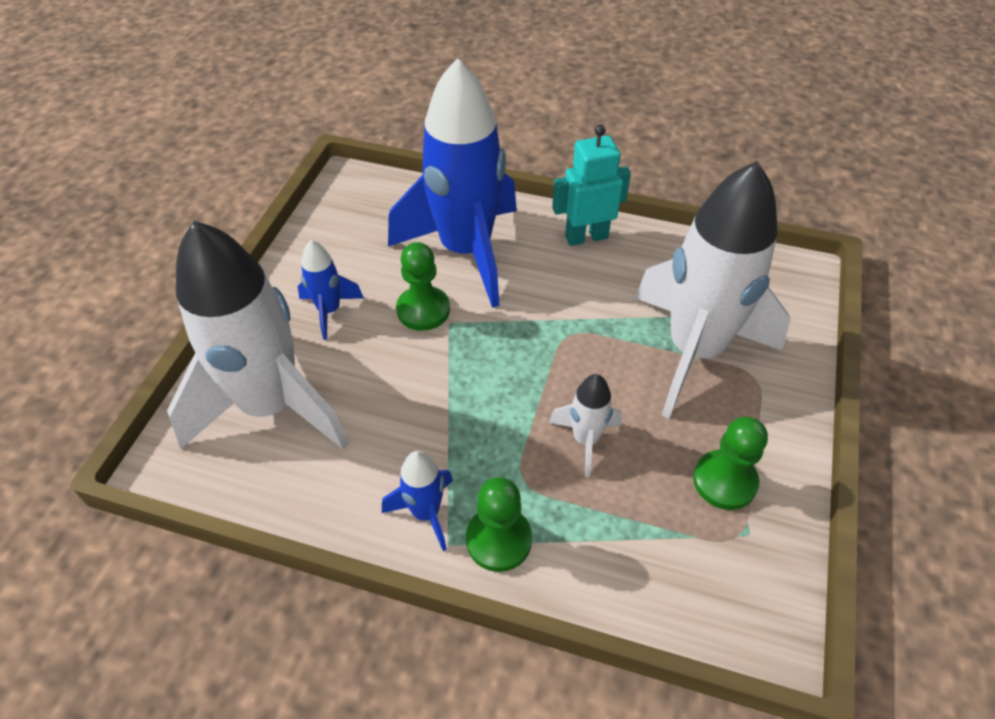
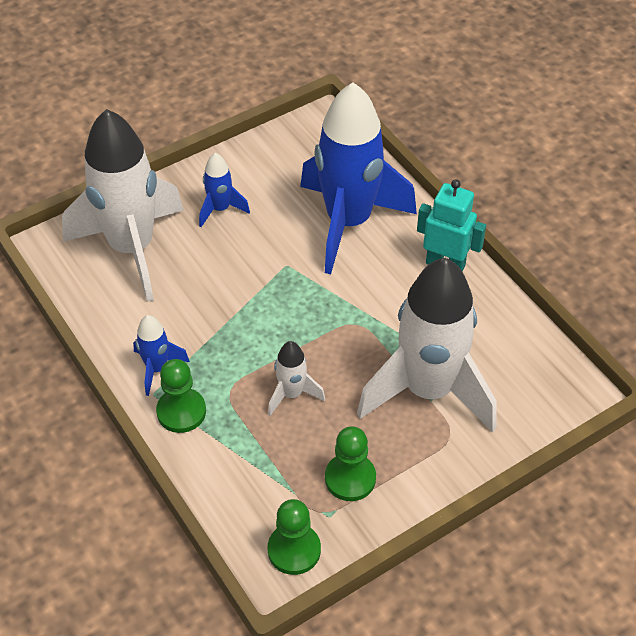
camera: 40 degrees right, 0 degrees up
green pawn [396,242,450,331] -> green pawn moved to [268,499,321,575]

